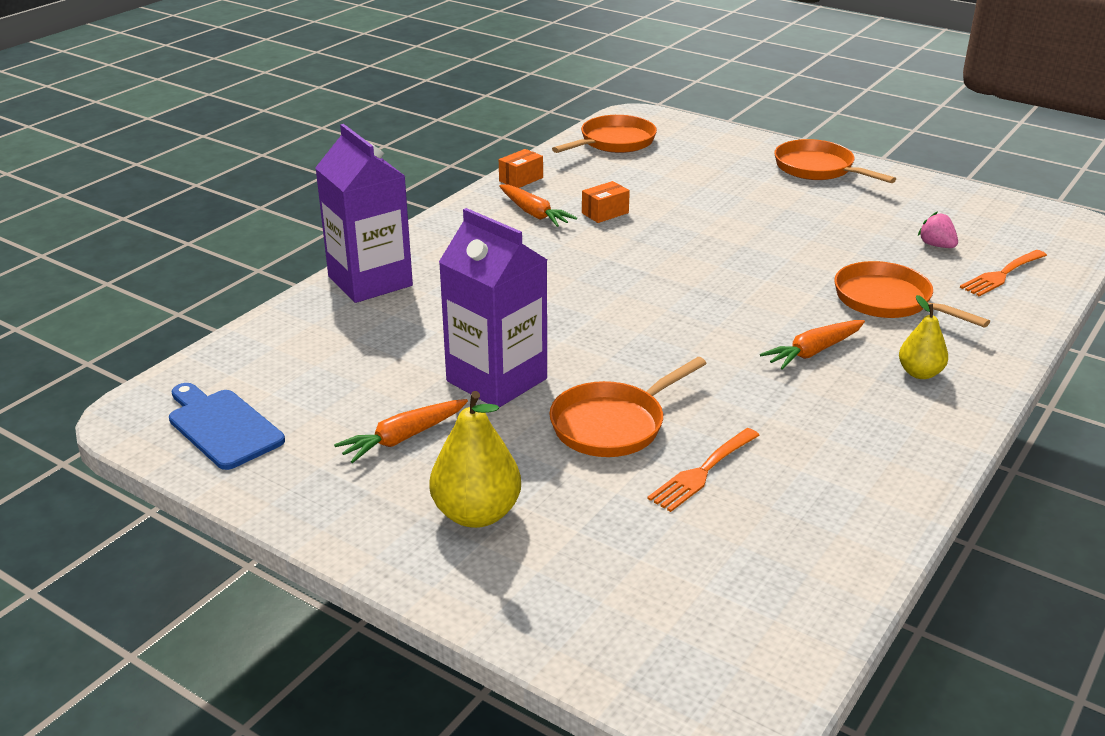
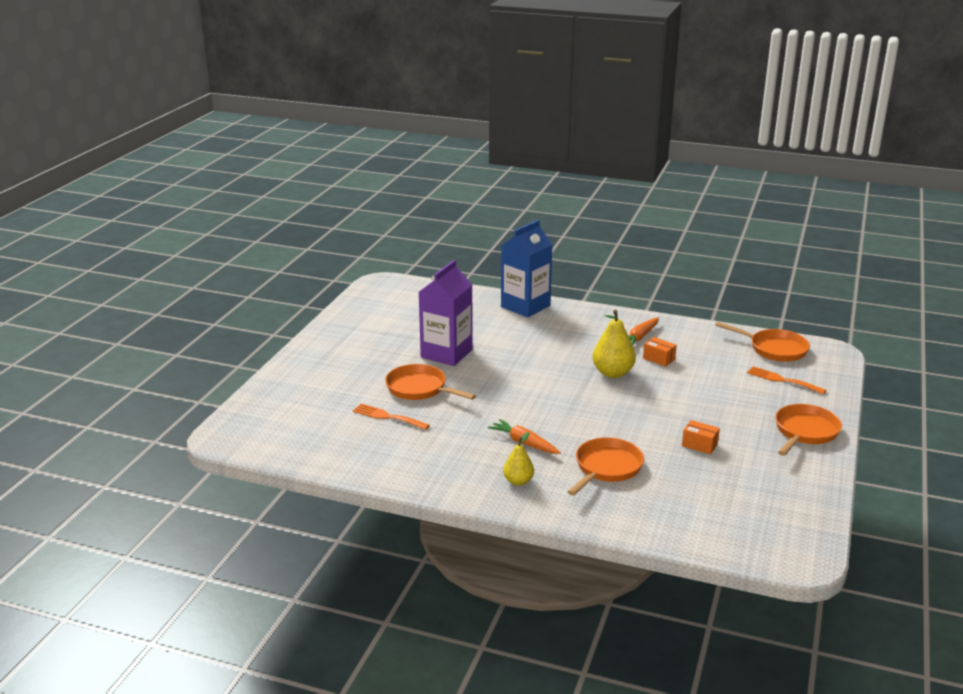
camera: 75 degrees right, 5 degrees down
blue cutting board [169,383,285,470] -> none
purple carton [315,124,413,303] -> blue carton [501,220,553,317]
orange carrot [334,399,468,463] -> none
yellow pear [429,391,521,528] -> yellow pear moved to [592,310,636,378]
orange box [499,149,543,188] -> orange box moved to [682,420,720,454]
pink strawberry [918,211,958,248] -> none
orange fork [960,250,1047,296] -> orange fork moved to [747,366,826,394]

